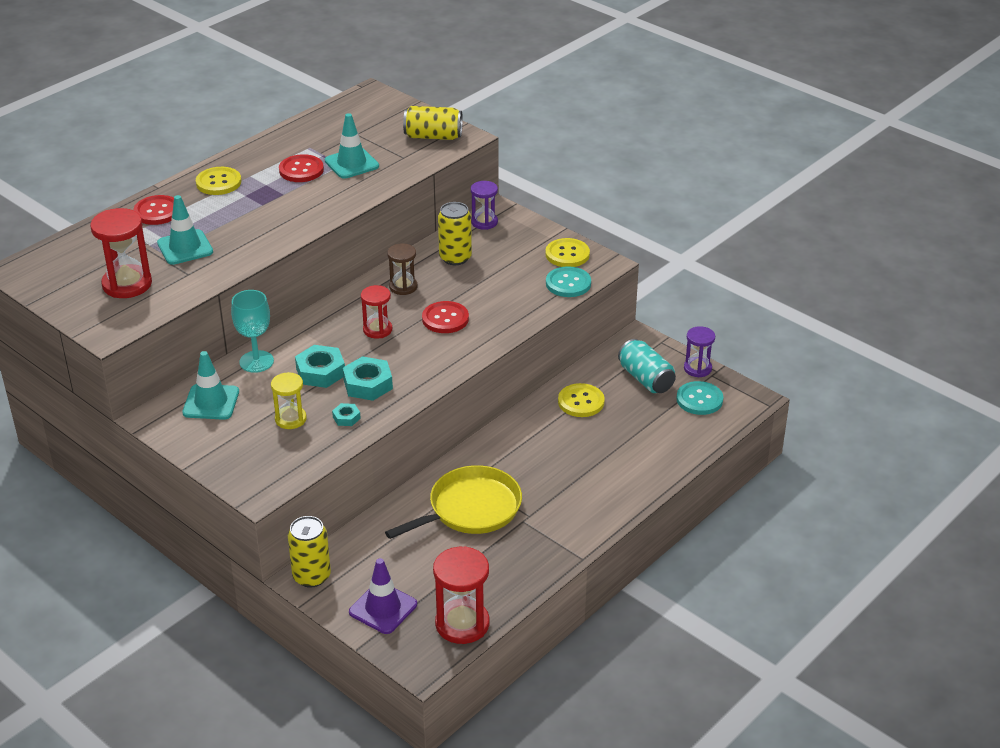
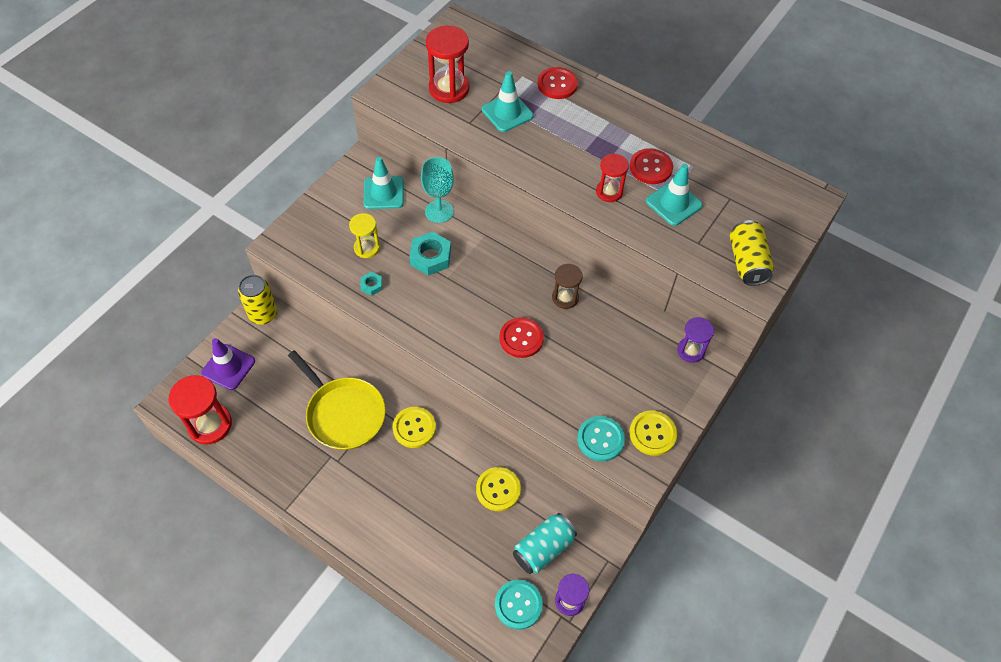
camera: 80 degrees right, 20 degrees up
yellow button [196,167,241,195] -> yellow button moved to [393,407,436,448]
turquoise nut [343,356,393,401] -> none
red hourglass [361,285,392,339] -> red hourglass moved to [596,153,629,202]
yellow can [438,202,472,265] -> none

